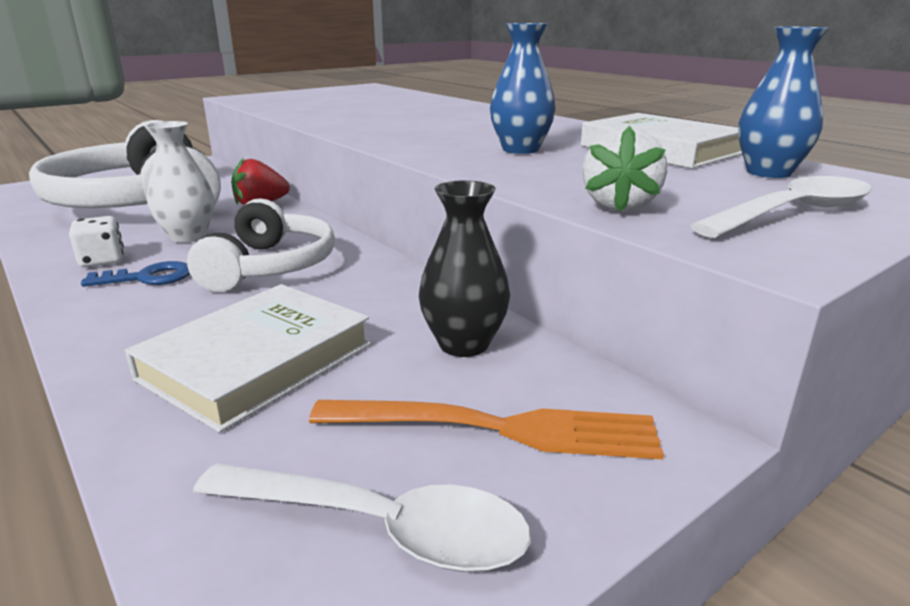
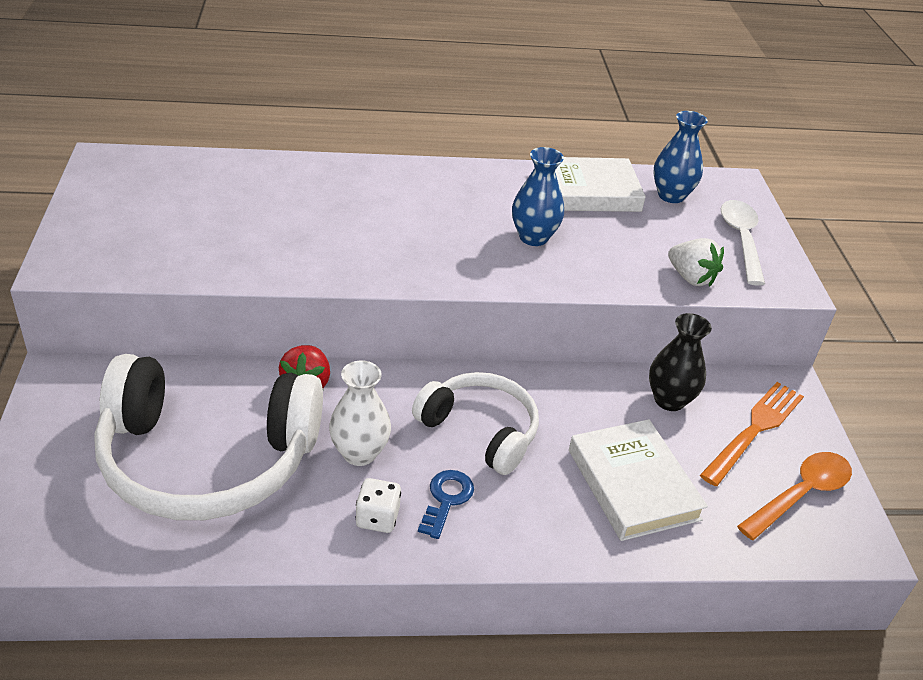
camera: 60 degrees left, 15 degrees up
white spoon [193,463,531,572] -> orange spoon [737,452,852,540]

